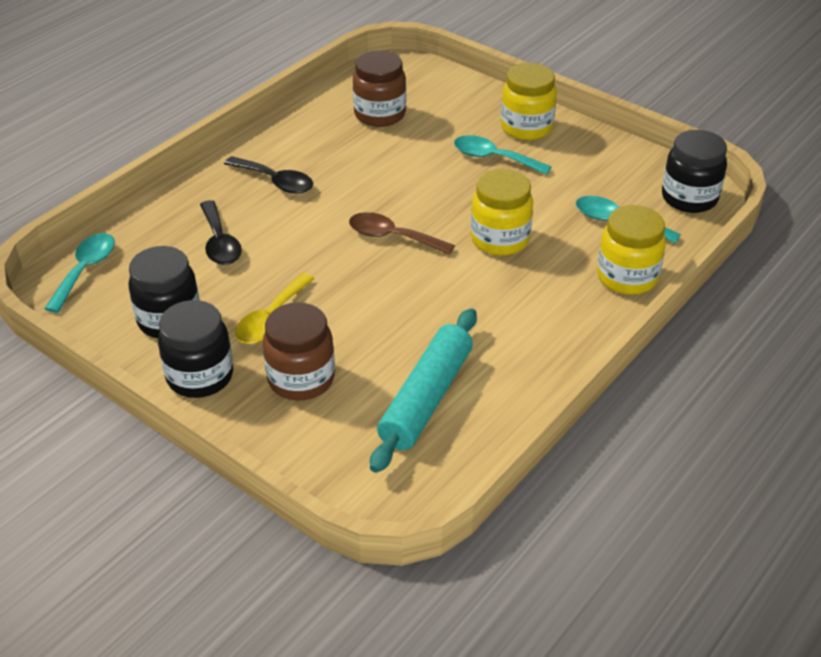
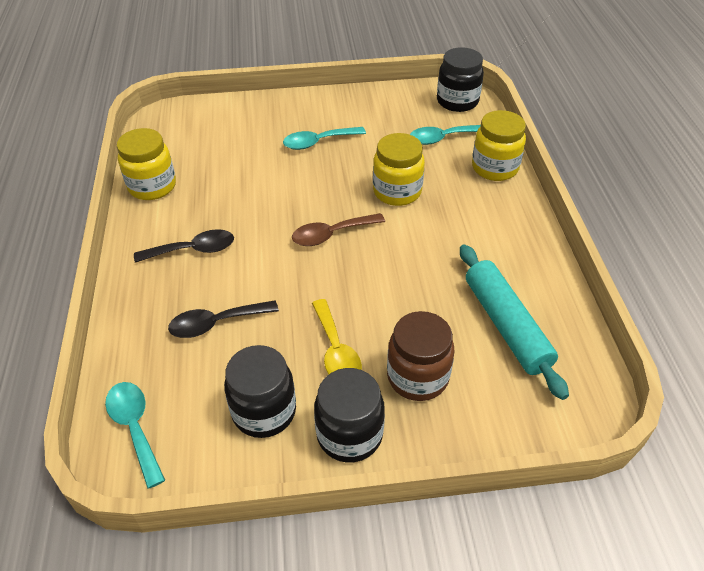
camera: 45 degrees left, 5 degrees up
black spoon [200,200,242,265] -> black spoon turned 135 degrees clockwise [168,300,279,338]
brown jar [353,50,406,127] -> none
yellow jar [501,63,557,140] -> yellow jar moved to [117,128,176,200]

